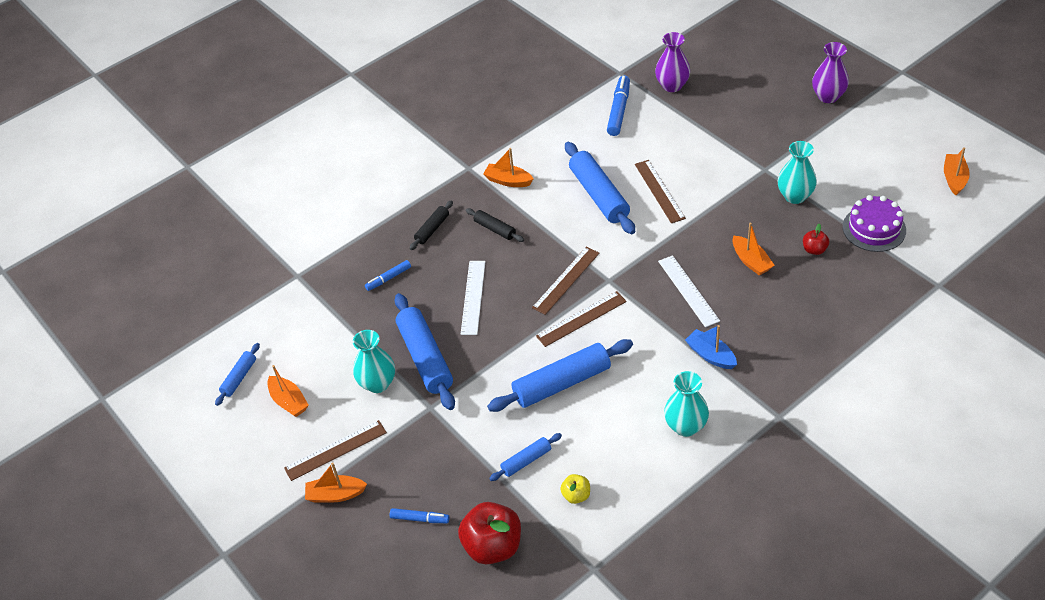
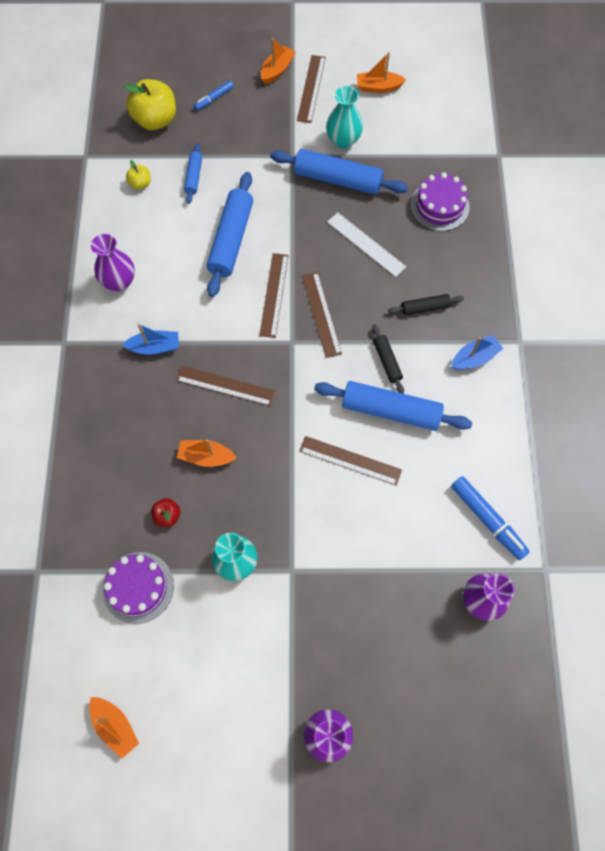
camera: 125 degrees right, 20 degrees up
blue rolling pin [215,343,260,406] -> none
blue marker [365,260,411,291] -> purple cake [410,172,470,232]
black rolling pin [410,200,453,250] -> black rolling pin moved to [372,324,404,394]
red apple [458,502,521,564] -> yellow apple [124,79,176,130]
orange boat [483,148,533,187] -> blue boat [451,335,503,370]
white ruler [658,255,720,327] -> brown ruler [176,366,275,406]
turquoise vase [664,371,709,437] -> purple vase [91,234,135,291]

